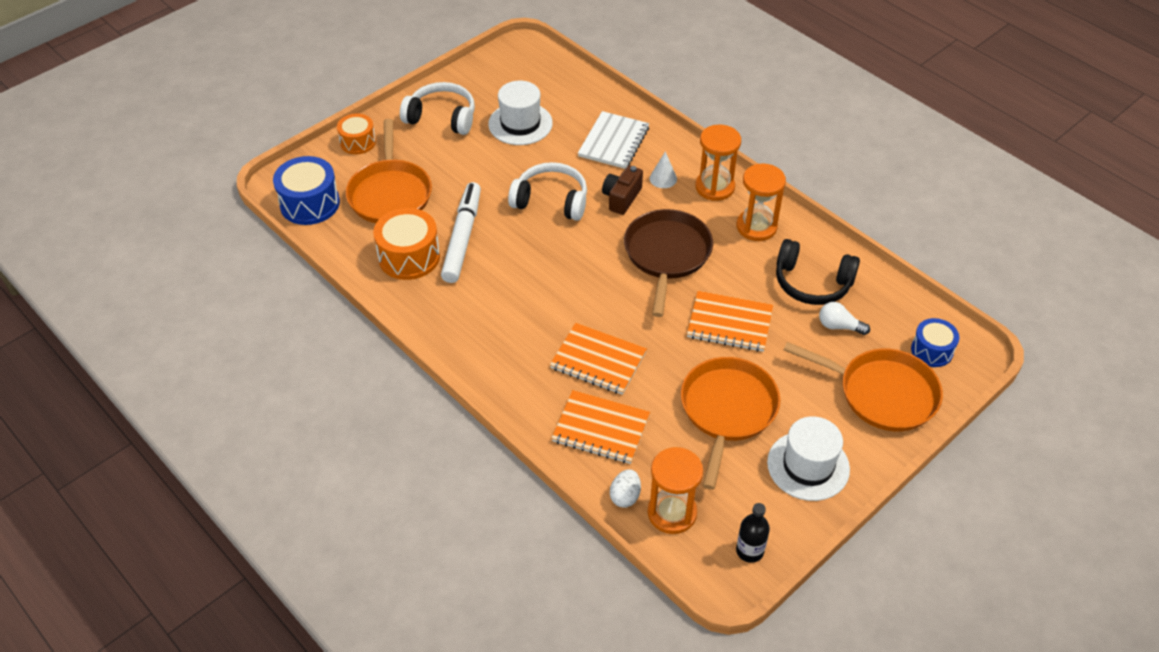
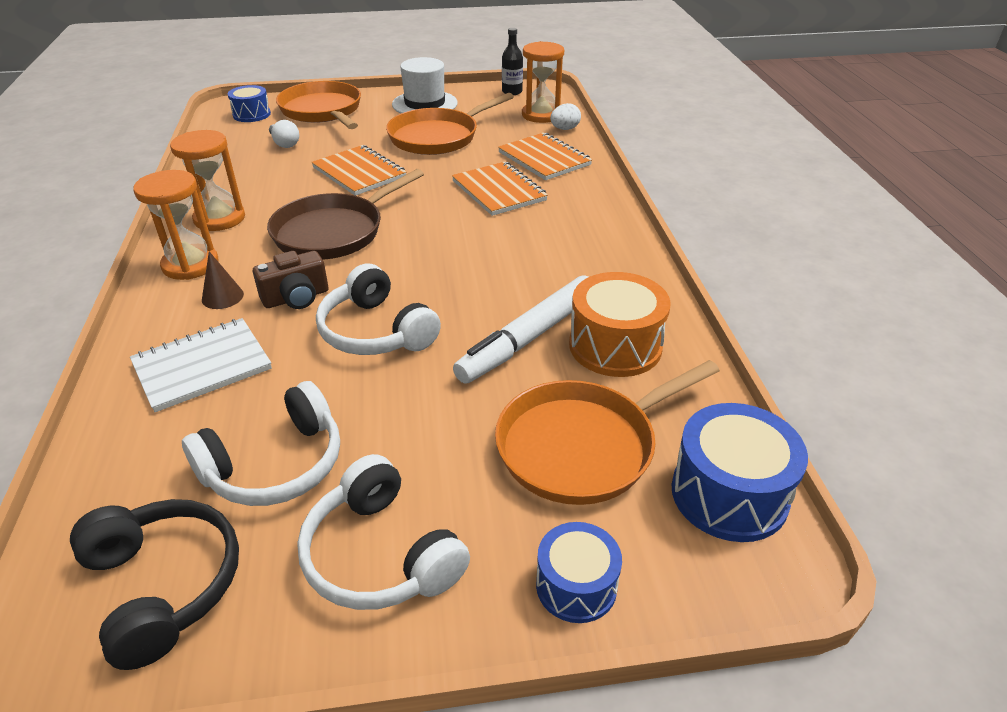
camera: 145 degrees left, 10 degrees down
orange drum [337,113,376,154] -> blue drum [536,522,622,623]
orange pan [346,119,432,223] -> orange pan turned 150 degrees counterclockwise [495,360,720,505]
white hat [488,81,553,145] -> white headphones [182,381,340,506]
white cone [650,151,677,188] -> brown cone [202,251,244,309]
black headphones [776,239,860,305] -> black headphones moved to [70,499,239,670]

